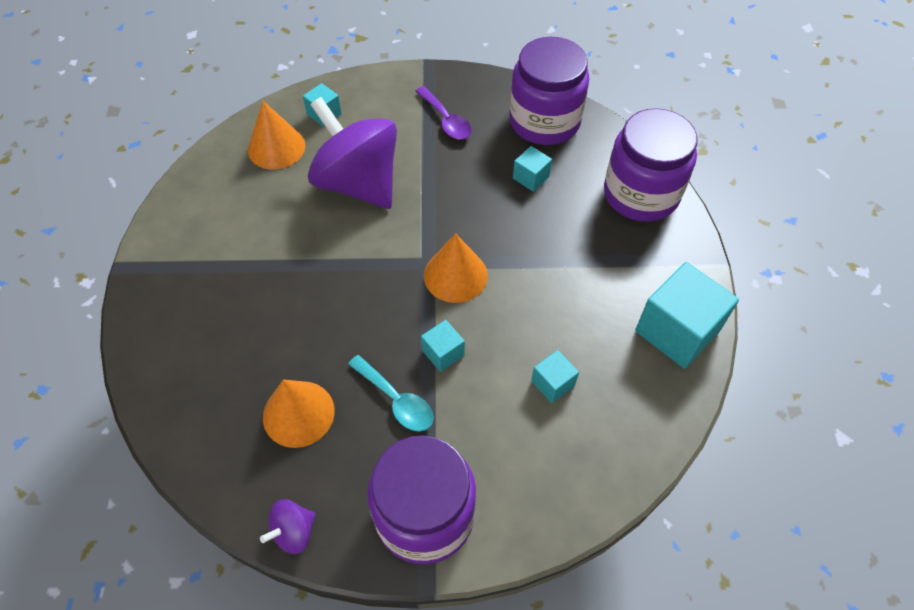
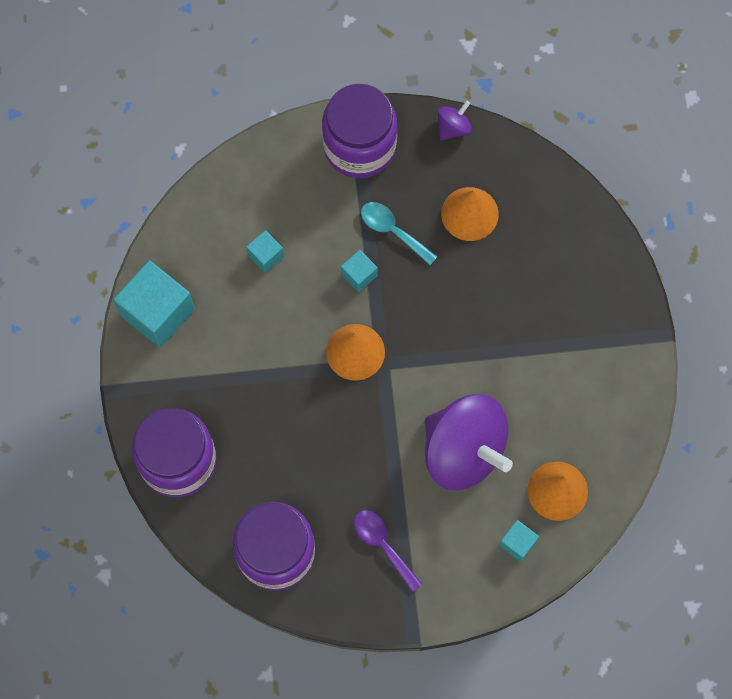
camera: 175 degrees right, 15 degrees up
turquoise cube [513,146,552,192] -> none

